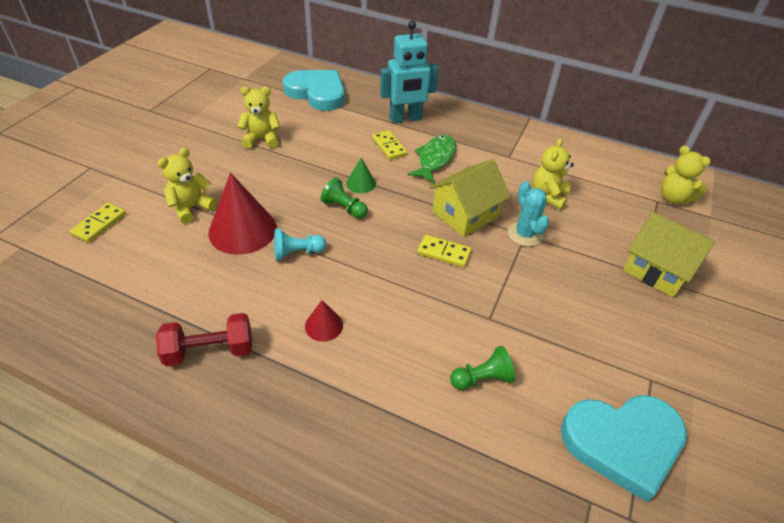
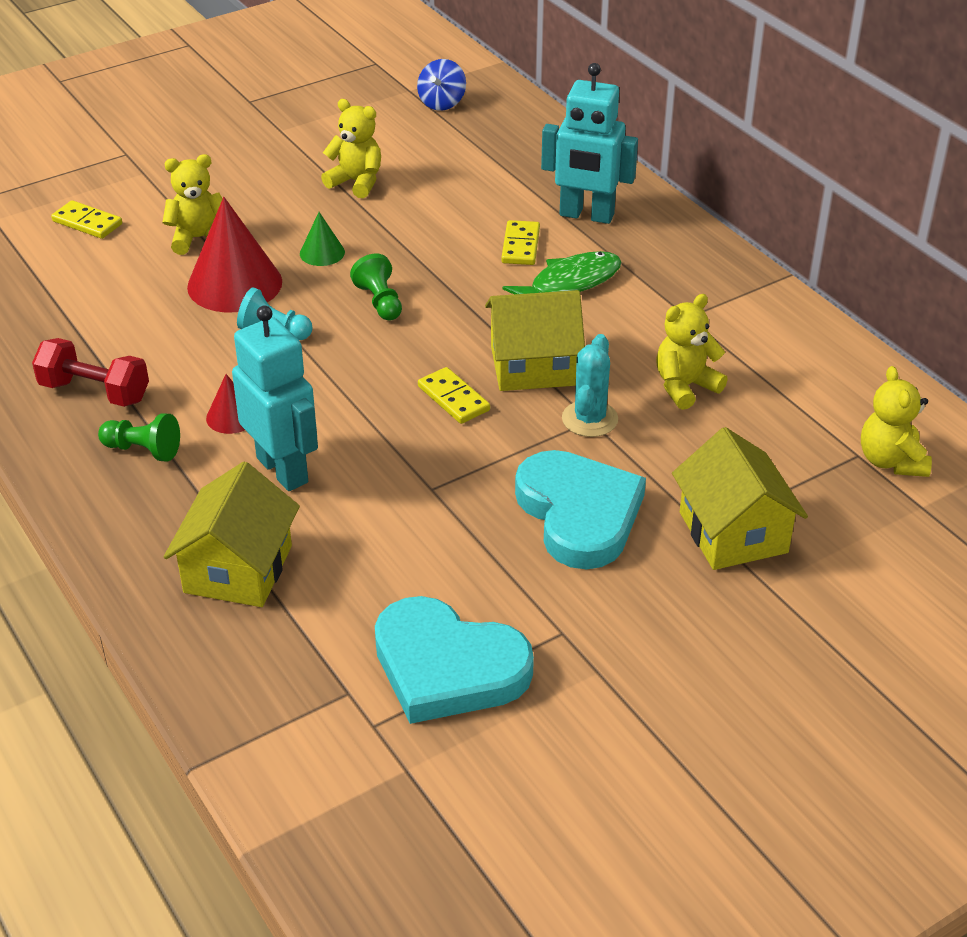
camera: 35 degrees right, 5 degrees down
yellow domino [70,203,126,243] -> yellow domino turned 60 degrees clockwise [51,200,122,239]
turquoise heart [283,70,345,111] -> turquoise heart moved to [515,450,646,569]
green cone [346,158,376,193] -> green cone moved to [300,212,345,266]
green pawn [450,346,516,390] -> green pawn moved to [98,413,180,461]
none -> yellow house [164,462,300,607]
none -> turquoise robot [232,305,318,491]
none -> blue spinning top [417,59,466,111]

